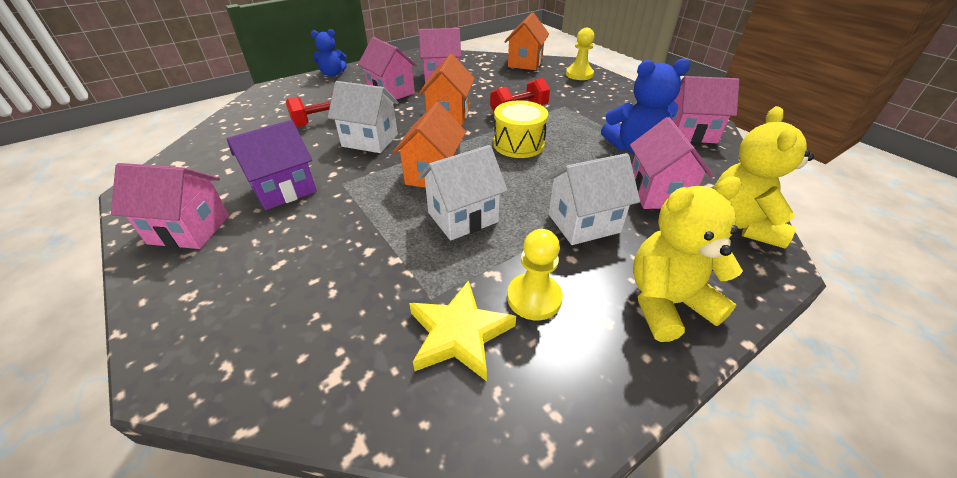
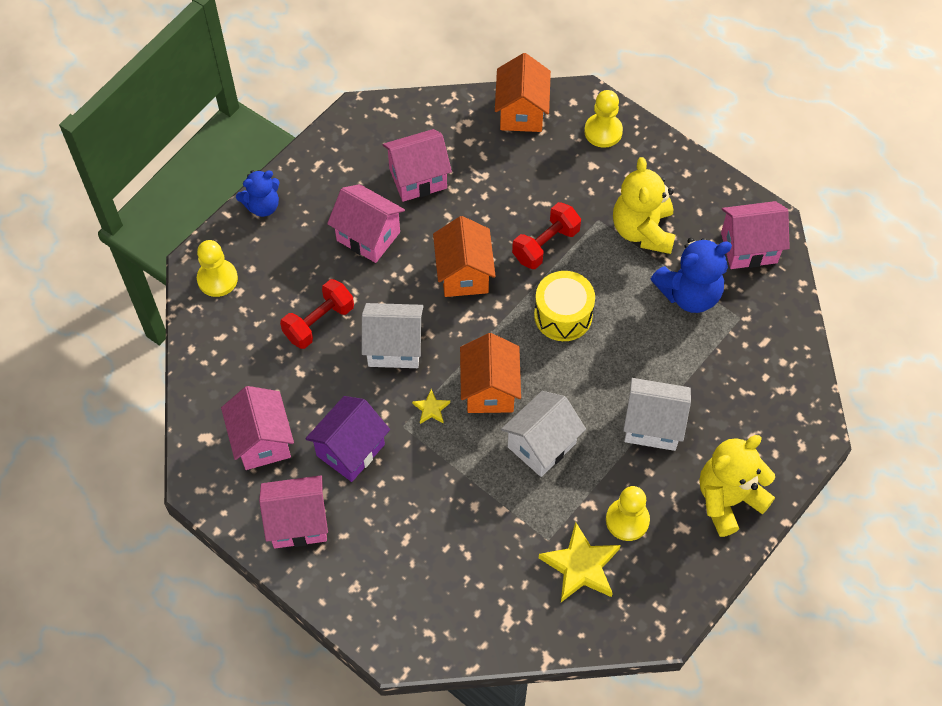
camera: 15 degrees left, 20 degrees up
white house [547,153,640,245] -> white house turned 45 degrees clockwise [623,378,691,451]
pink house [630,117,713,209] -> pink house moved to [221,386,294,470]
yellow teddy bear [713,106,814,248] -> yellow teddy bear moved to [613,157,675,254]
none -> yellow pawn [197,240,238,297]
none -> yellow star [412,389,450,424]

